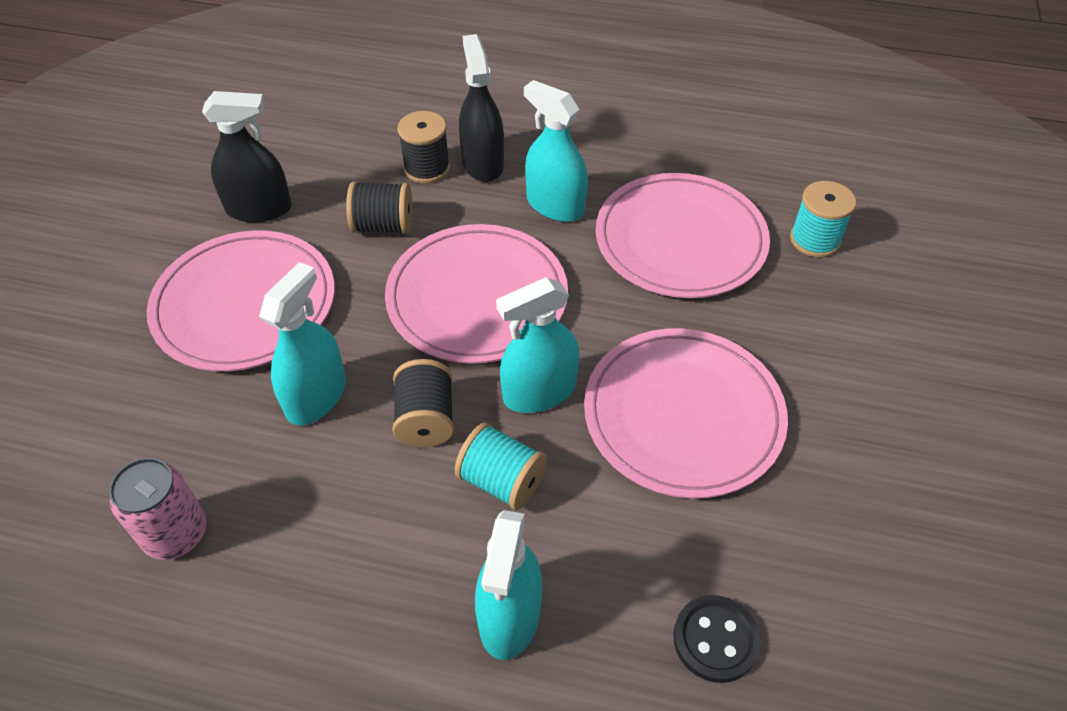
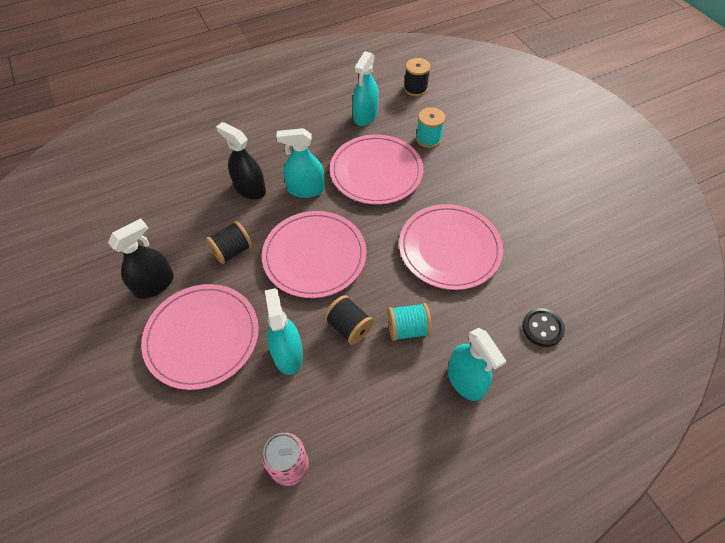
camera: 40 degrees left, 5 degrees up
black spool [398,111,450,183] -> black spool moved to [404,58,431,96]
turquoise spray bottle [496,277,579,413] -> turquoise spray bottle moved to [353,51,379,126]

